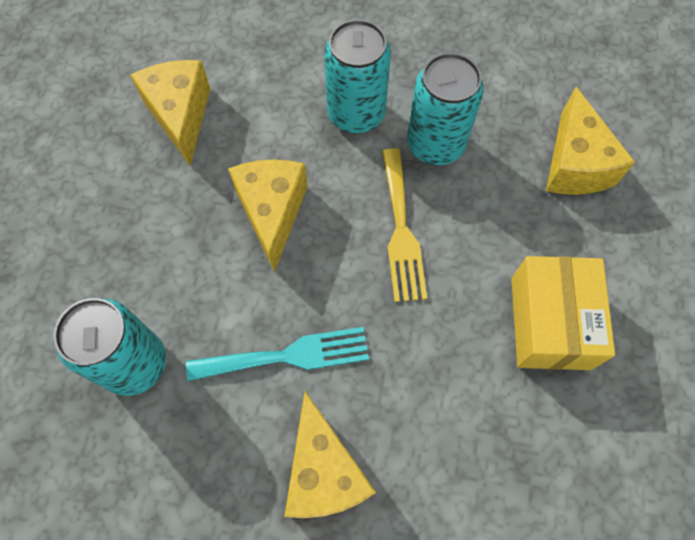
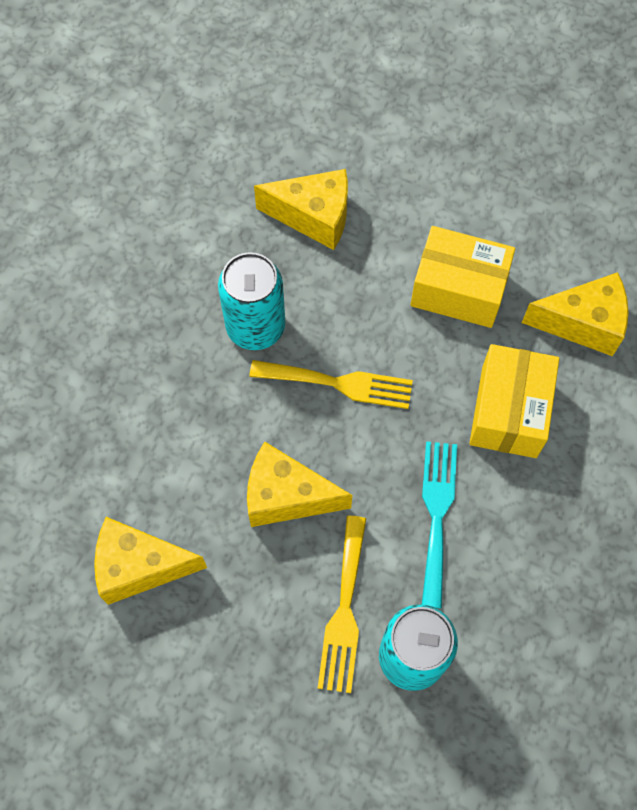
camera: 75 degrees left, 0 degrees up
yellow cheese [284,391,376,518] -> yellow cheese moved to [522,272,628,356]
turquoise can [324,19,391,133] -> none
none -> yellow fork [318,516,366,693]
none -> yellow box [469,344,559,458]

